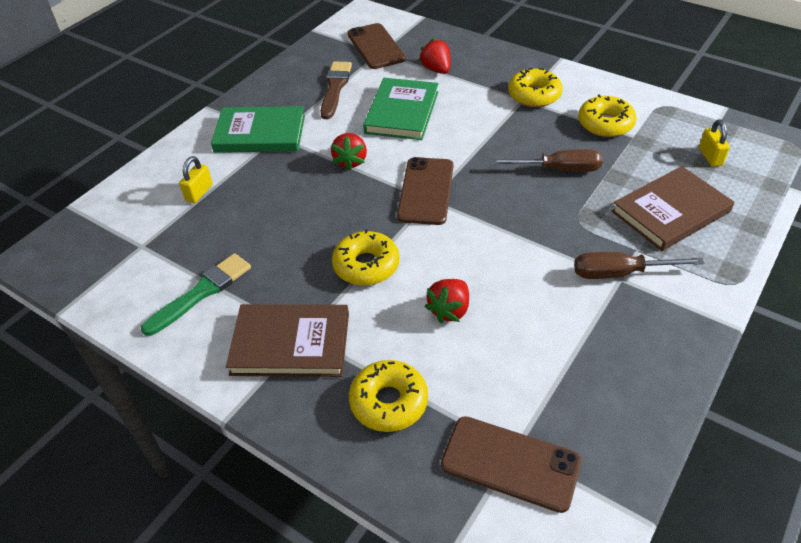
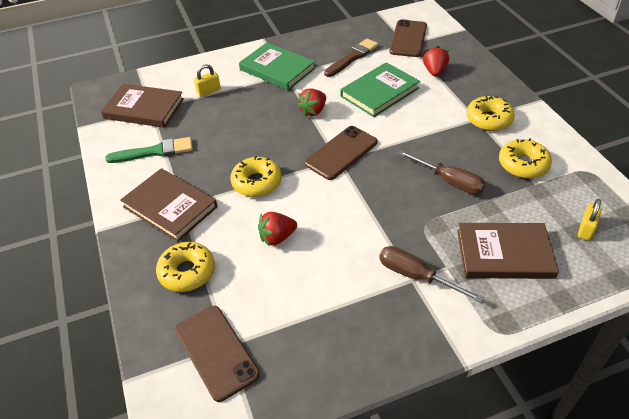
camera: 35 degrees right, 0 degrees up
none -> brown book [101,84,184,128]

